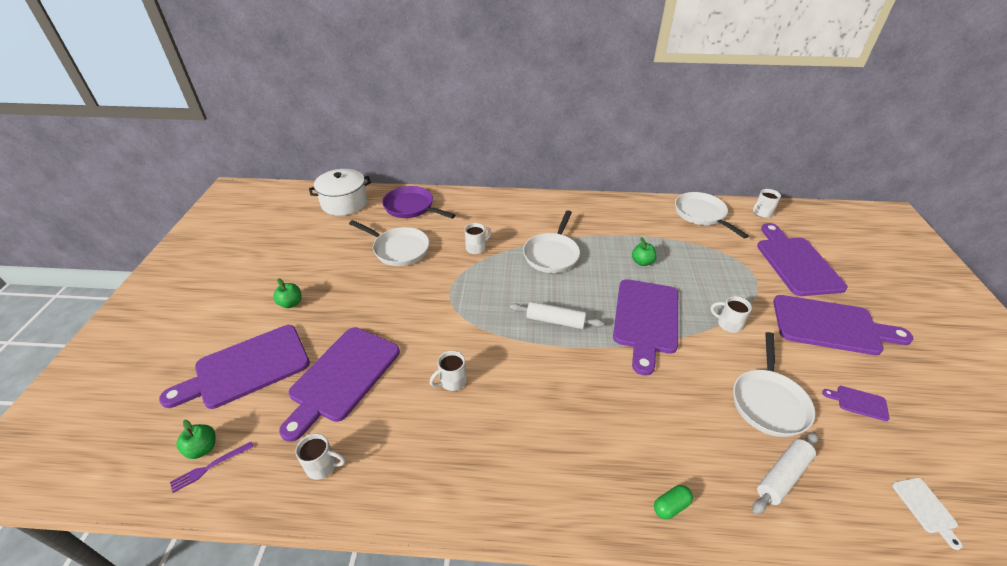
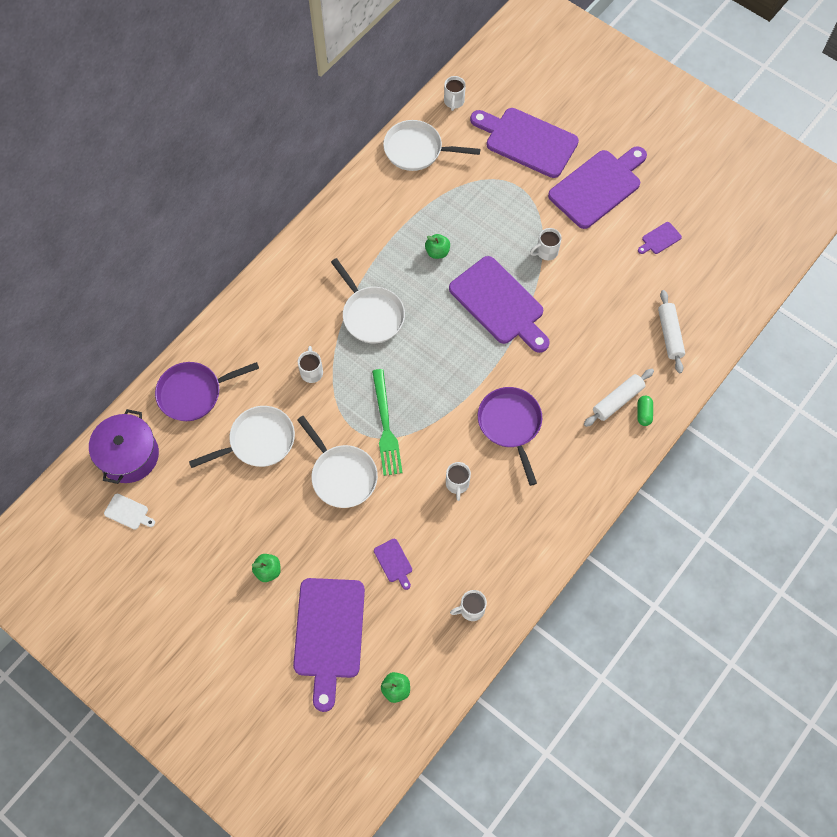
camera: 55 degrees left, 25 degrees up
purple fork [170,442,253,493] -> none
purple cutting board [279,327,400,442] -> purple cutting board [374,539,412,590], size x0.41
white mug [295,433,345,480] -> white mug turned 150 degrees counterclockwise [450,590,487,621]
white pot [309,169,371,216] -> purple pot [89,409,159,484]
white rolling pin [510,301,604,329] -> white rolling pin moved to [584,369,654,427]
white pan [733,332,815,437] -> white pan moved to [297,416,378,508]
white cutting board [892,478,963,550] -> white cutting board moved to [104,493,155,530]
none -> green fork [372,369,403,476]
none -> purple pan [478,387,542,486]

